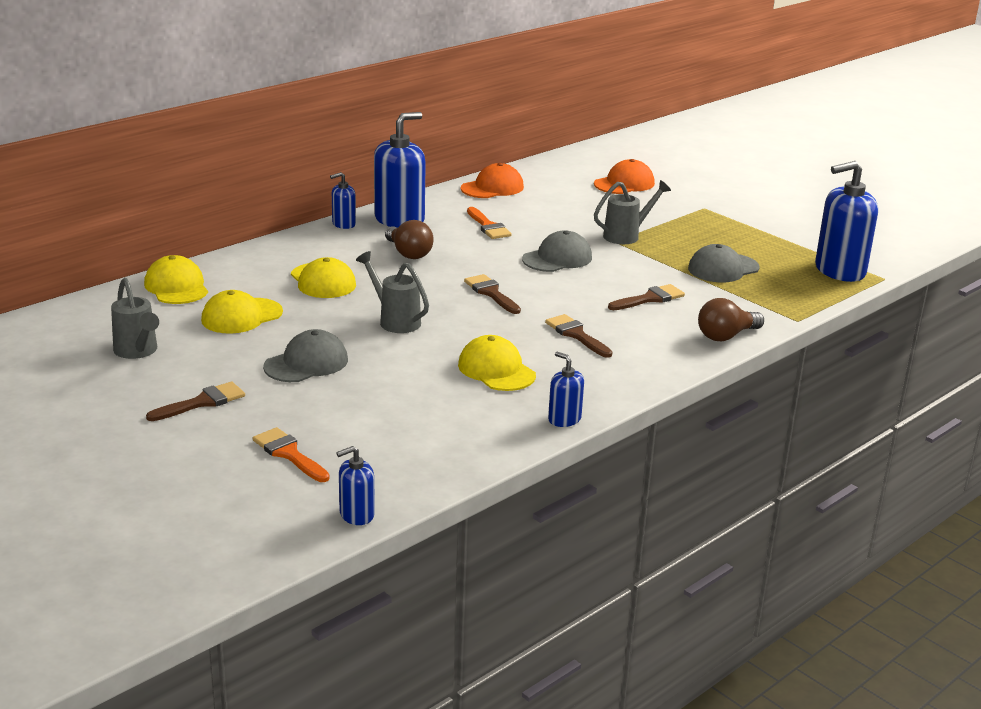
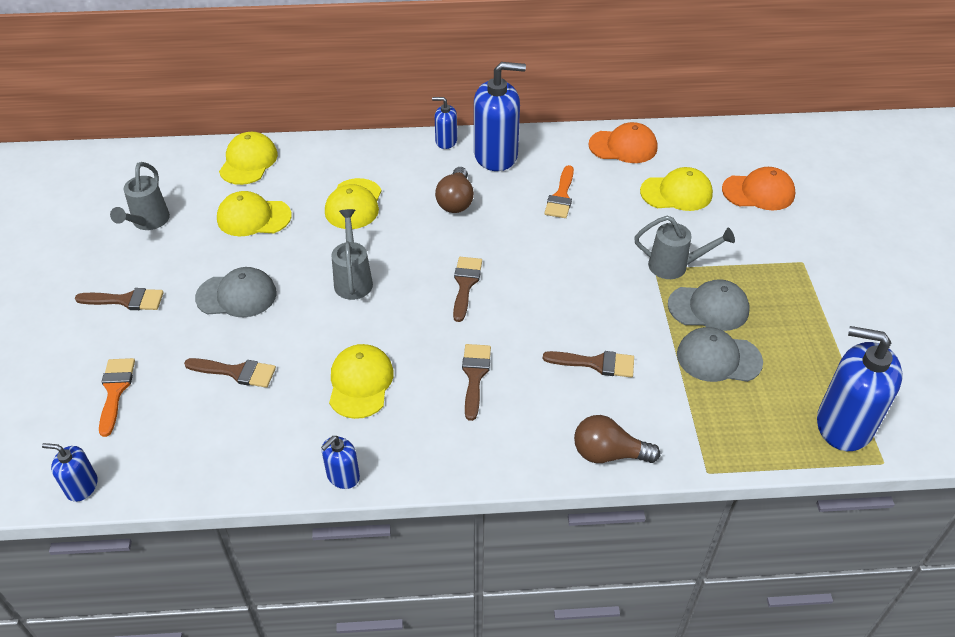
camera: 40 degrees right, 20 degrees up
grey cap [522,231,592,272] -> grey cap moved to [668,279,749,331]
blue soap dispenser [548,352,584,427] -> blue soap dispenser turned 135 degrees counterclockwise [321,436,360,489]
none -> brown brush [184,358,276,388]
none -> yellow cap [640,167,713,211]

